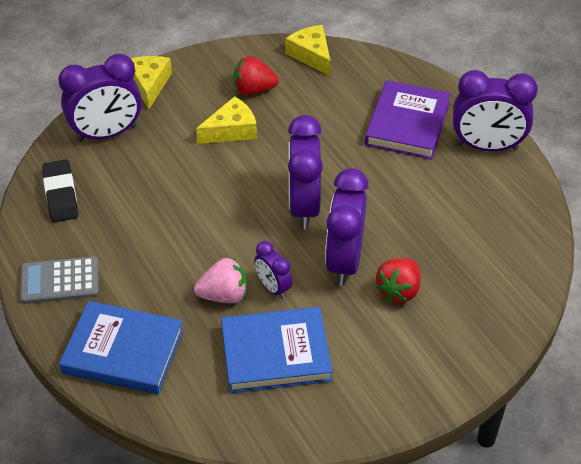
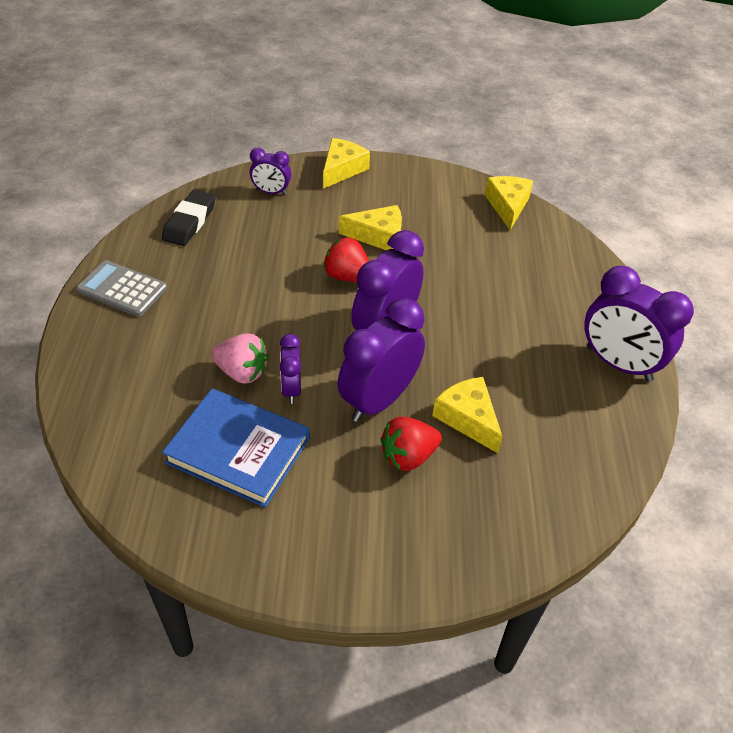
camera: 30 degrees right, 0 degrees up
purple clock [58,53,142,142] -> purple clock [250,148,291,195], size x0.53
blue book [59,301,184,394] -> none
red strawberry [233,56,279,95] -> red strawberry moved to [323,237,369,282]
purple book [365,80,451,160] -> none
none -> yellow cheese [432,377,503,453]

